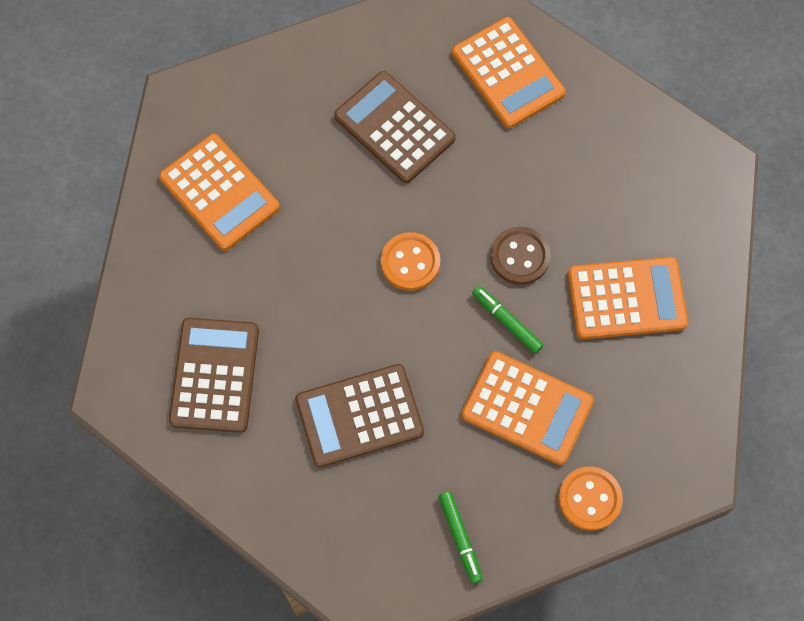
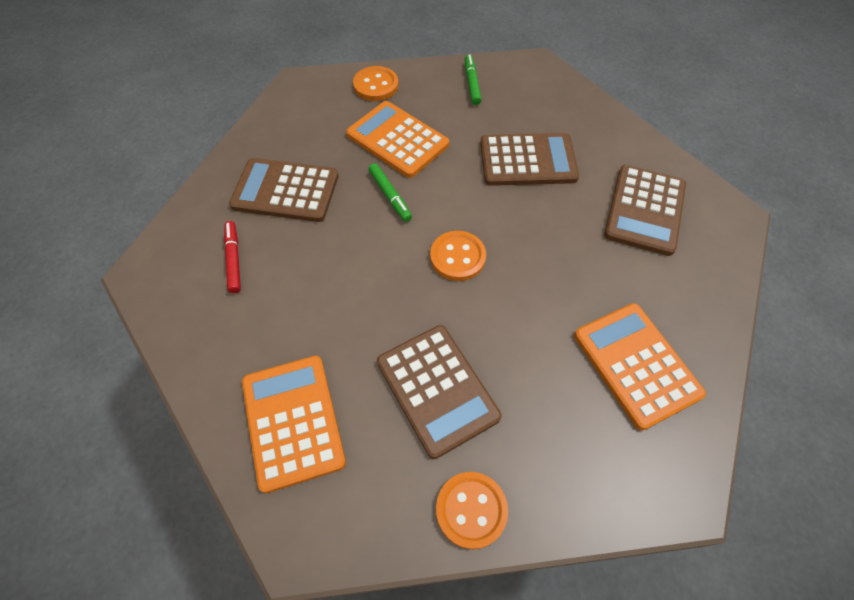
camera: 165 degrees left, 10 degrees down
brown button [490,227,551,285] -> none
orange calculator [568,257,688,339] -> brown calculator [229,158,339,222]
none -> red marker [224,221,241,293]
none -> orange button [436,472,508,549]

